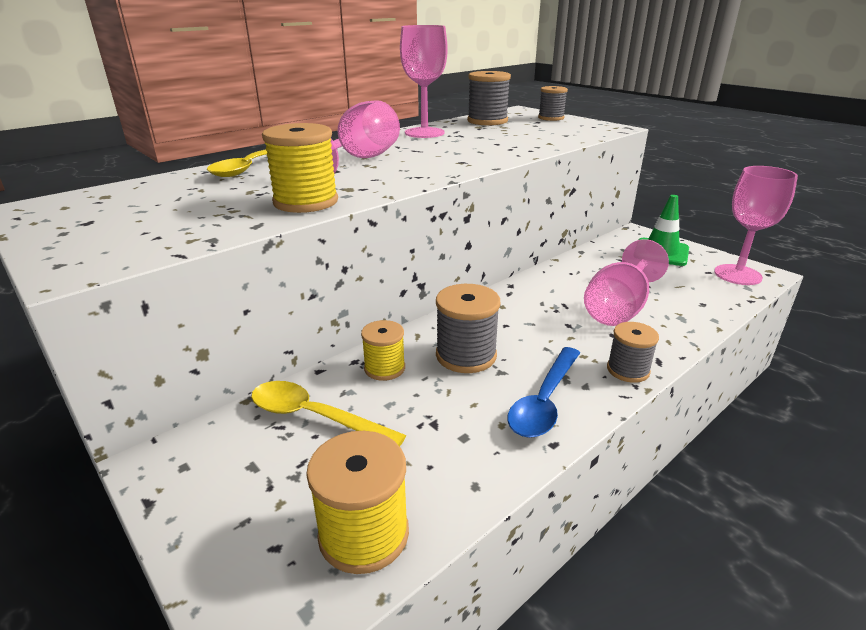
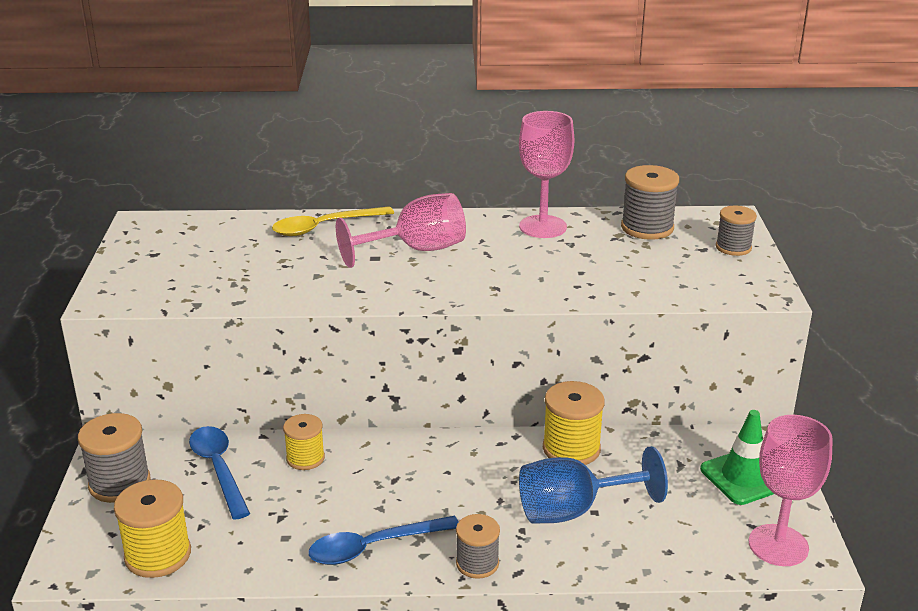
camera: 40 degrees right, 0 degrees up
yellow spoon [251,381,406,446] -> blue spoon [189,426,250,520]
yellow spool [262,123,338,213] -> yellow spool moved to [543,381,605,465]
grey spool [436,284,500,373] -> grey spool moved to [78,413,151,503]
pink goblet [584,239,669,326] -> blue goblet [519,446,668,524]

